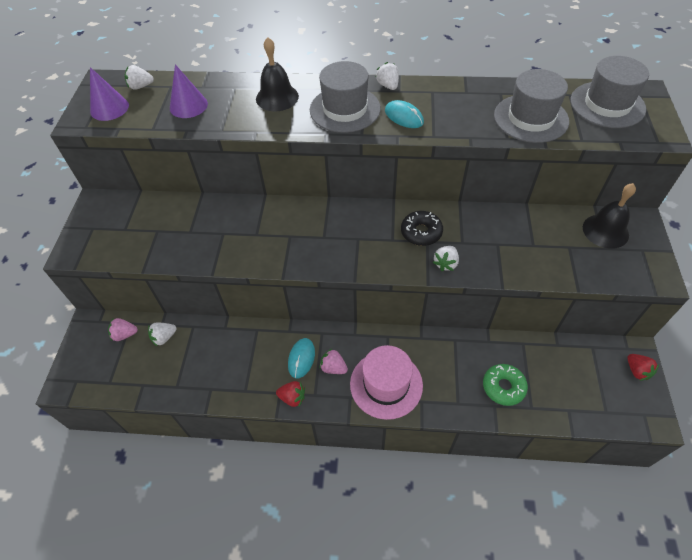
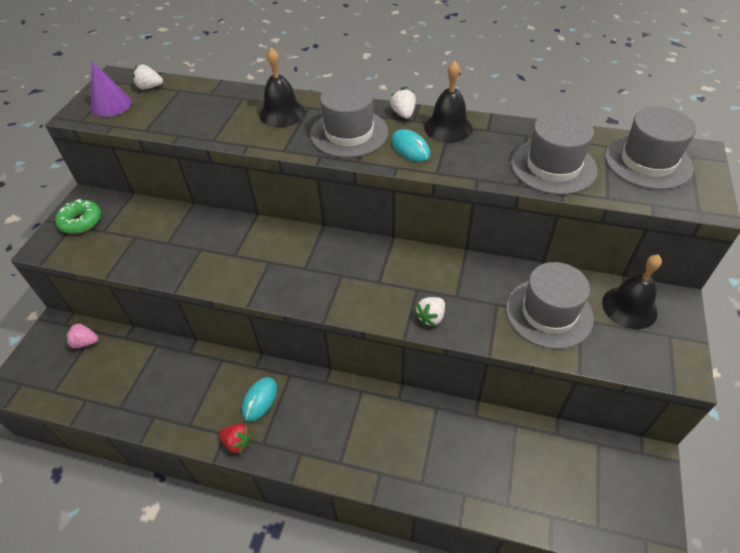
camera: 10 degrees right, 5 degrees down
white strawberry [148,322,177,347] -> none
purple cone [170,64,208,118] -> none
pink strawberry [320,349,348,374] -> none
pink hat [350,345,423,420] -> none
black donut [401,211,443,246] -> none
green donut [483,364,528,406] -> green donut moved to [55,199,101,234]
red strawberry [627,354,659,381] -> none
none -> black bell [424,61,473,143]
none -> grey hat [506,262,594,349]

